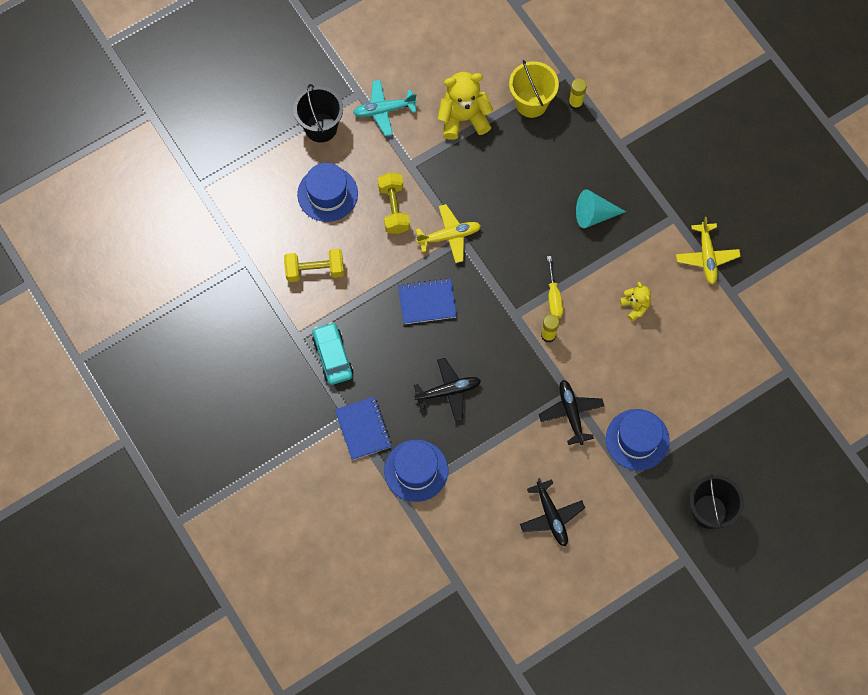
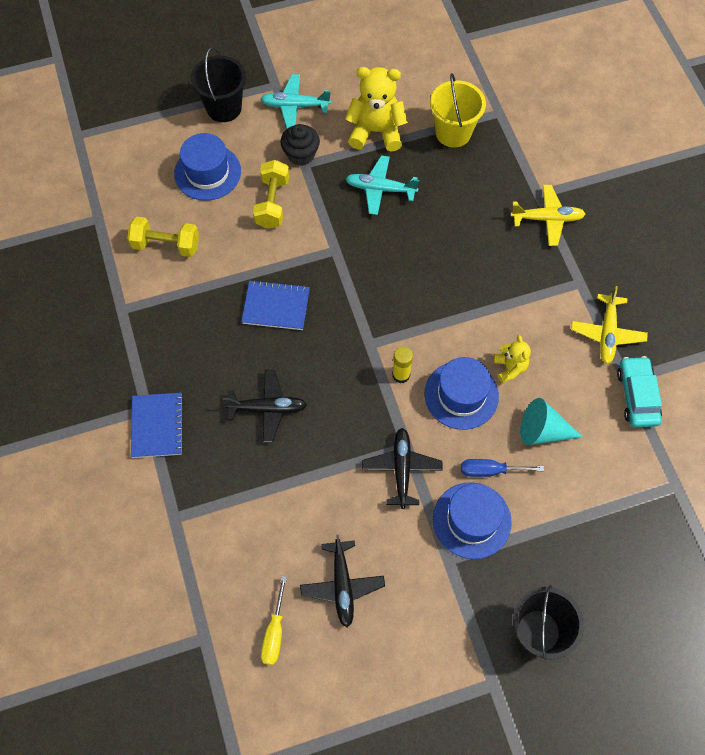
camera: 15 degrees right, 5 degrees down
turquoise car [312,322,353,385] -> turquoise car moved to [617,356,662,427]
blue hat [384,440,448,502] -> blue hat moved to [425,357,499,430]
yellow plane [416,204,481,263] -> yellow plane moved to [510,185,585,246]
yellow screwdriver [547,256,563,319] -> yellow screwdriver moved to [261,576,287,665]
yellow glue stick [569,79,587,110] -> none
turquoise cone [576,189,626,229] -> turquoise cone moved to [520,398,583,445]
none -> black cupcake [280,124,320,166]
none -> turquoise plane [346,155,419,215]
none -> blue screwdriver [461,459,544,477]

